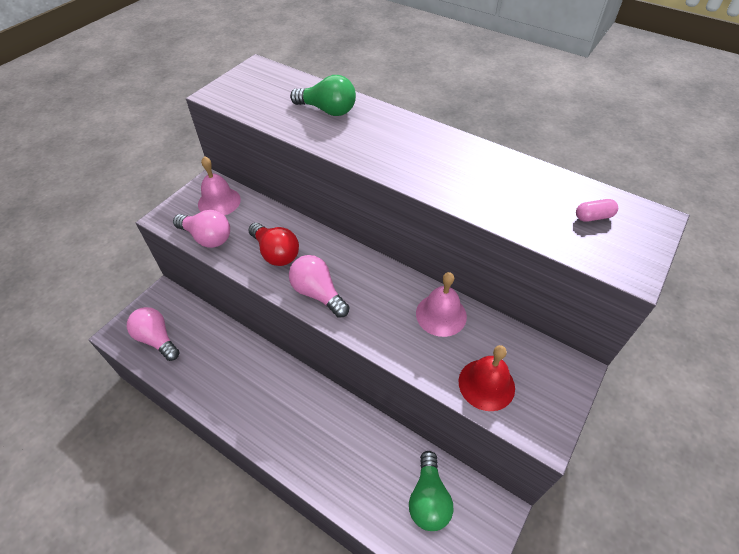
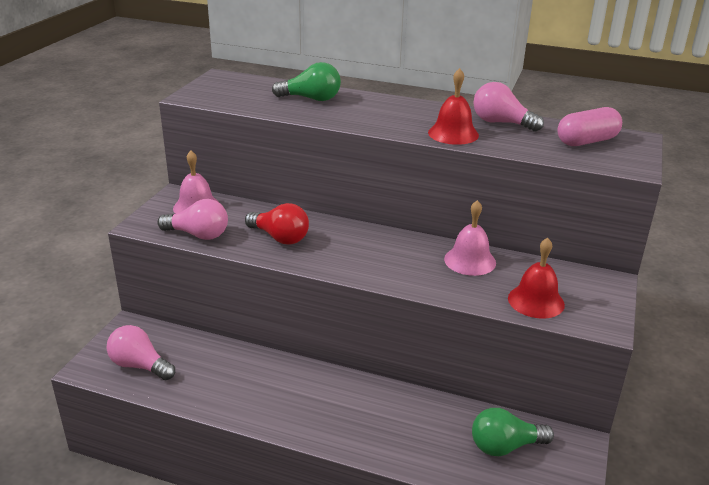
camera: 15 degrees left, 20 degrees down
pink light bulb [289,255,349,318] -> pink light bulb moved to [473,82,544,132]
green light bulb [409,451,453,531] -> green light bulb turned 90 degrees clockwise [472,408,554,456]
pink capsule [576,199,618,222] -> pink capsule [557,107,622,146], size x1.90
none -> red bell [428,68,479,145]

